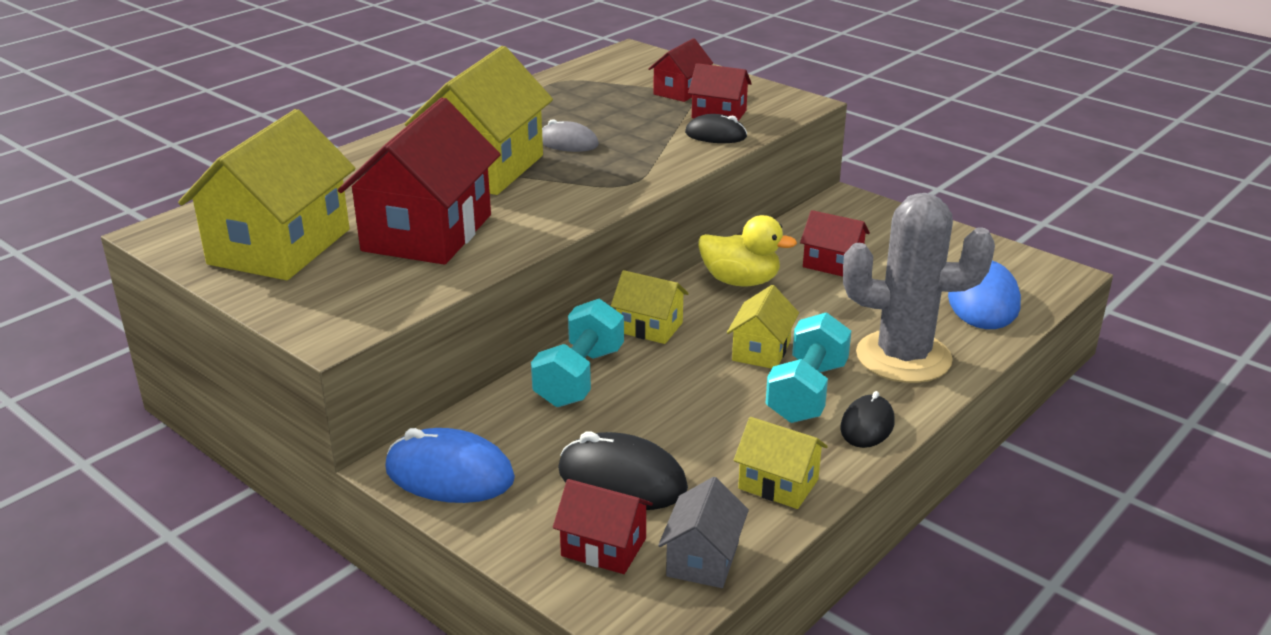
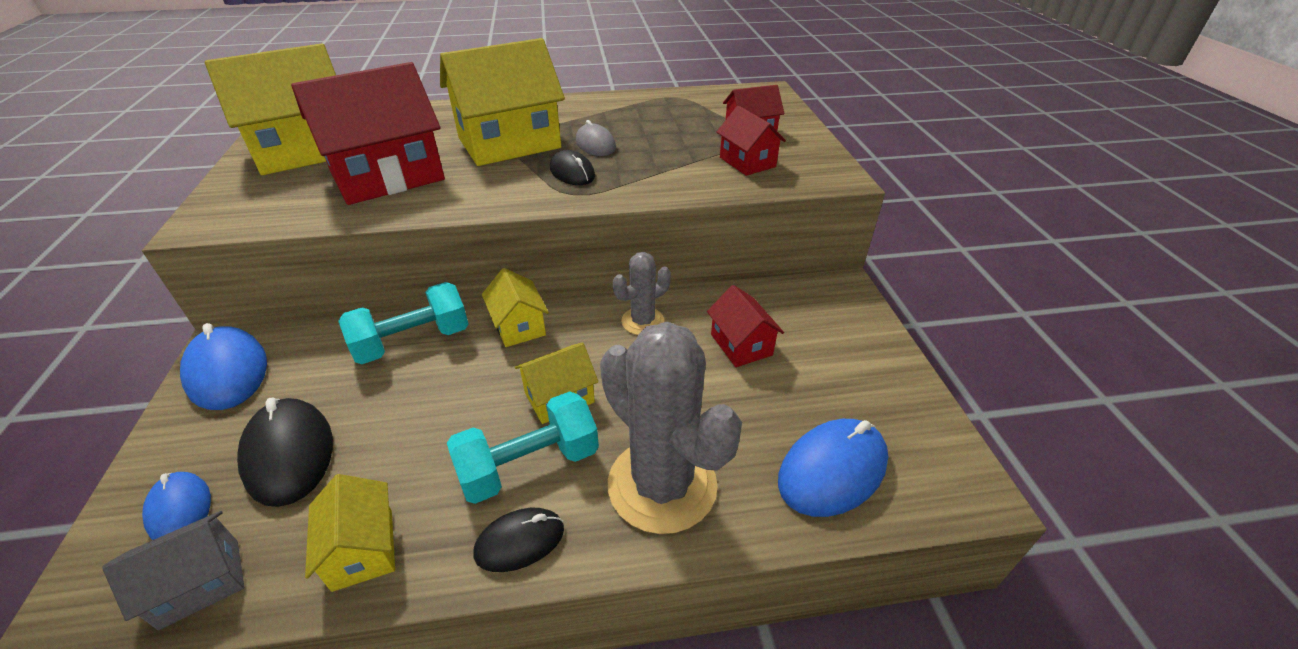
camera: 40 degrees right, 10 degrees up
red house [553,479,653,574] -> blue mouse [142,472,211,540]
black mouse [685,114,747,143] -> black mouse moved to [550,150,595,185]
yellow duck [699,215,797,286] -> grey cactus [613,252,671,335]

